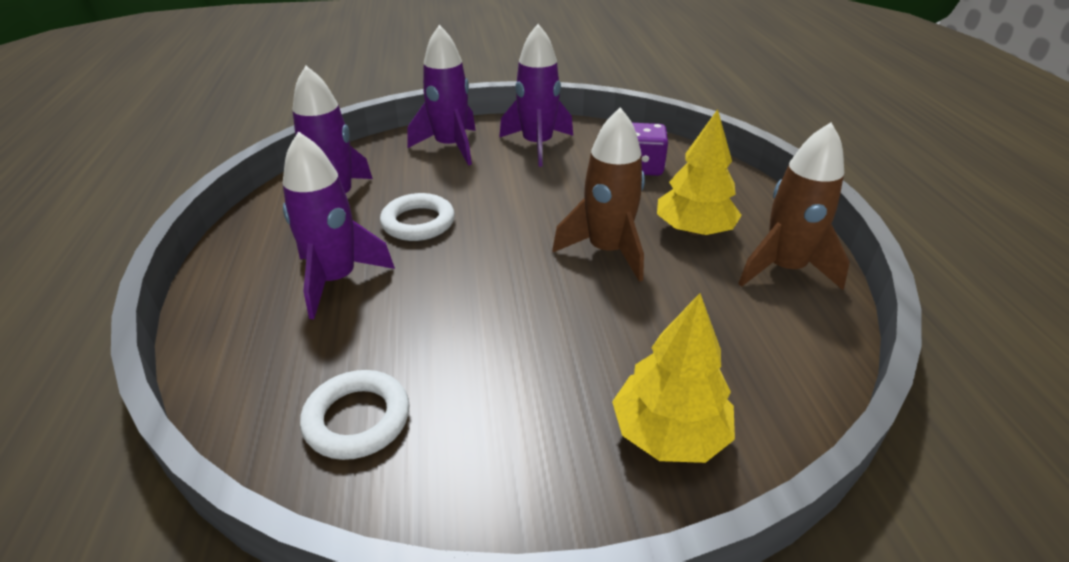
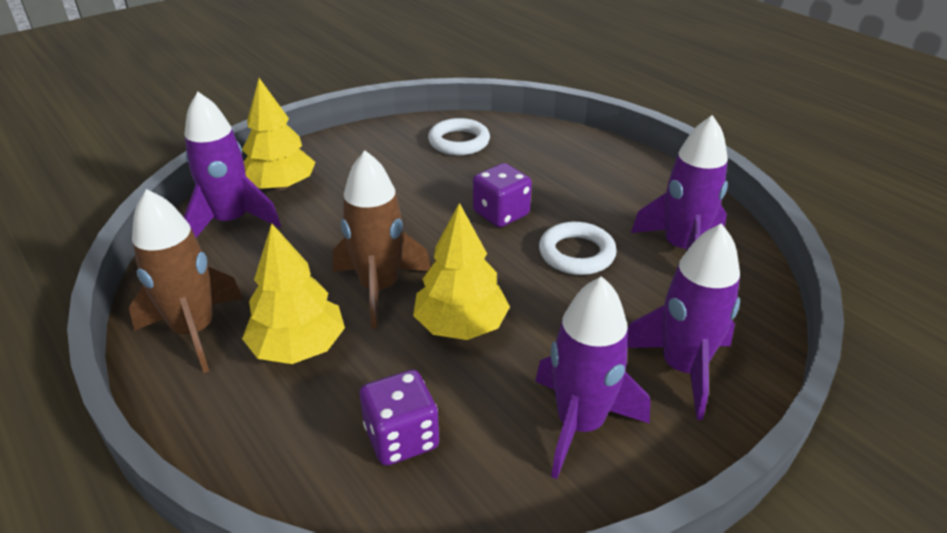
camera: 150 degrees right, 0 degrees up
purple rocket [283,131,395,319] -> purple rocket moved to [184,92,281,238]
none -> yellow tree [413,203,510,340]
none -> purple dice [473,163,532,227]

